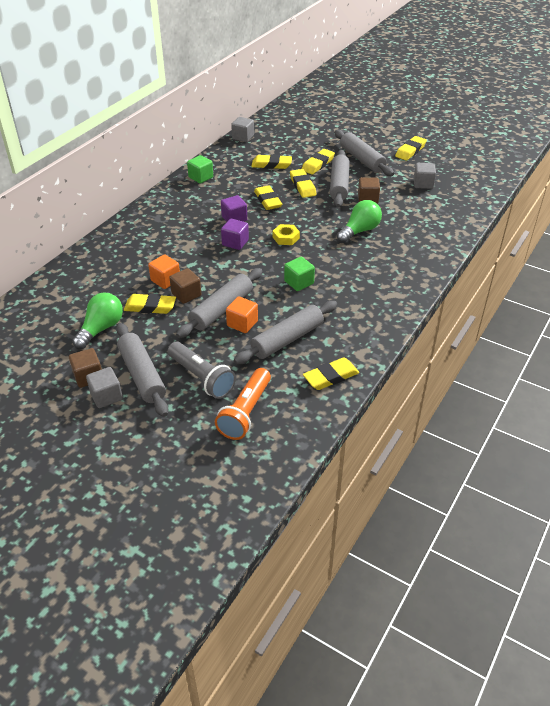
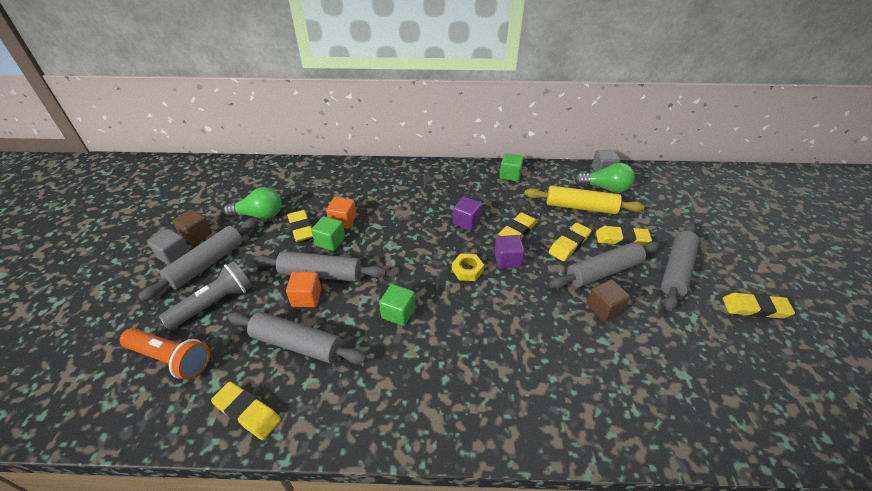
camera: 60 degrees right, 0 degrees up
grey flashlight [168,342,236,399] -> grey flashlight turned 150 degrees counterclockwise [159,261,252,330]
brown cube [170,268,201,304] -> green cube [311,216,345,251]
orange flashlight [215,368,271,440] -> orange flashlight turned 150 degrees counterclockwise [120,328,210,380]
purple cube [221,219,249,250] -> purple cube moved to [494,235,525,269]
yellow eraser [251,154,292,169] -> yellow rolling pin [525,186,645,214]
green light bulb [337,200,382,243] -> green light bulb moved to [574,163,635,193]
grey cube [414,163,436,189] -> none

